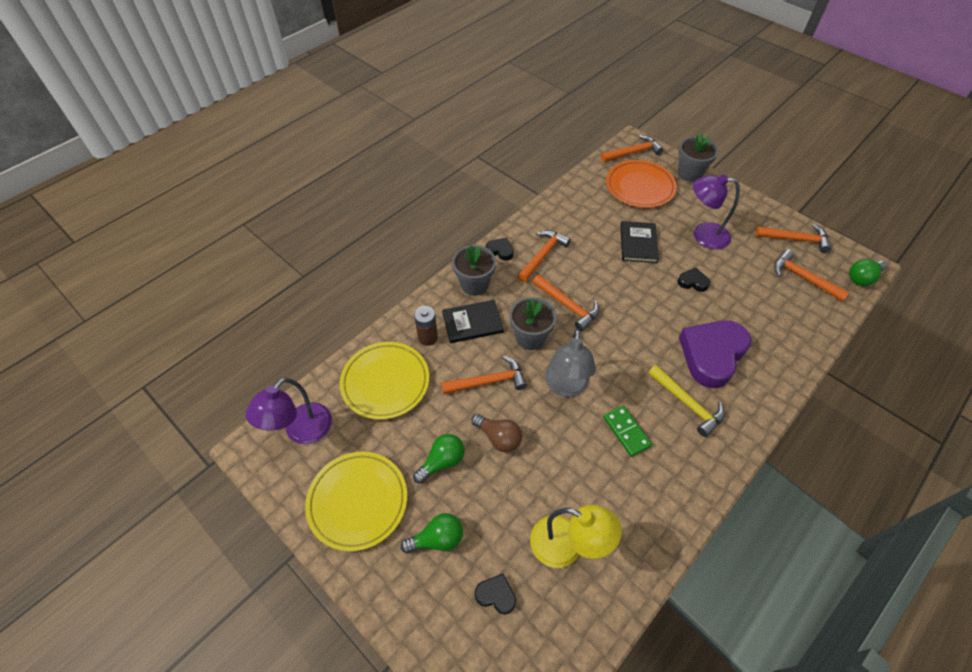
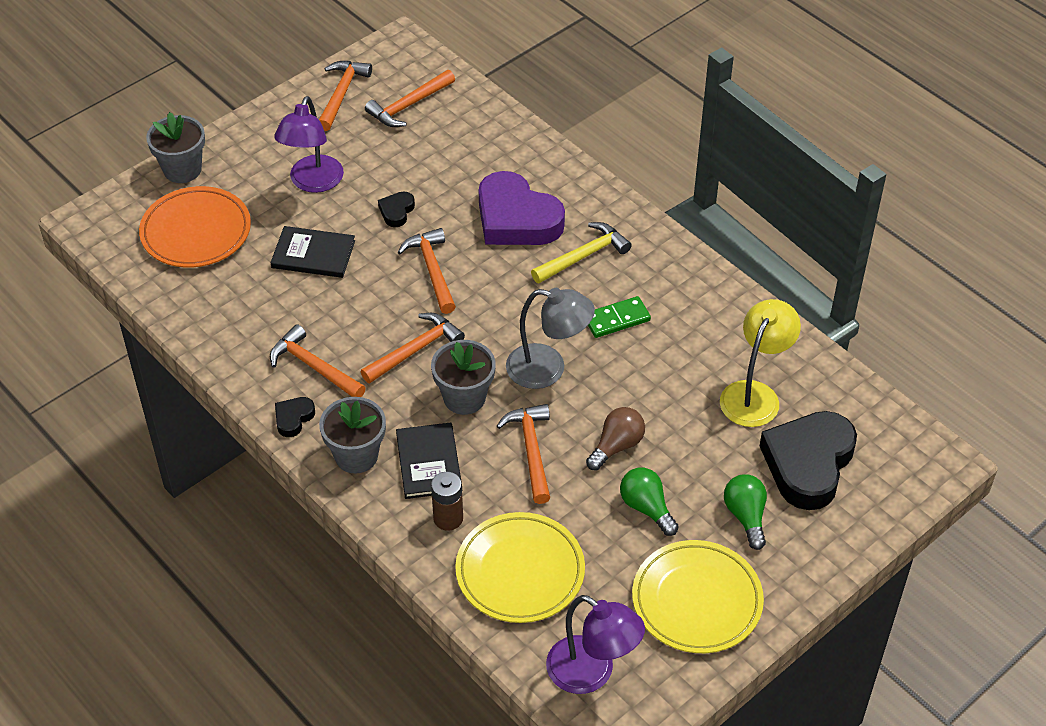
camera: 85 degrees left, 5 degrees down
black heart [474,574,516,614] -> black heart [760,411,857,510], size x2.30
orange hammer [601,135,664,162] -> orange hammer moved to [398,228,456,314]
green light bulb [849,259,886,286] -> none

